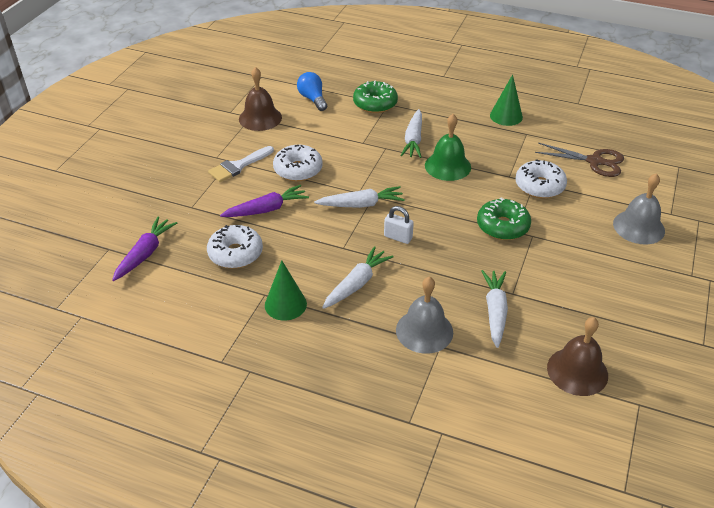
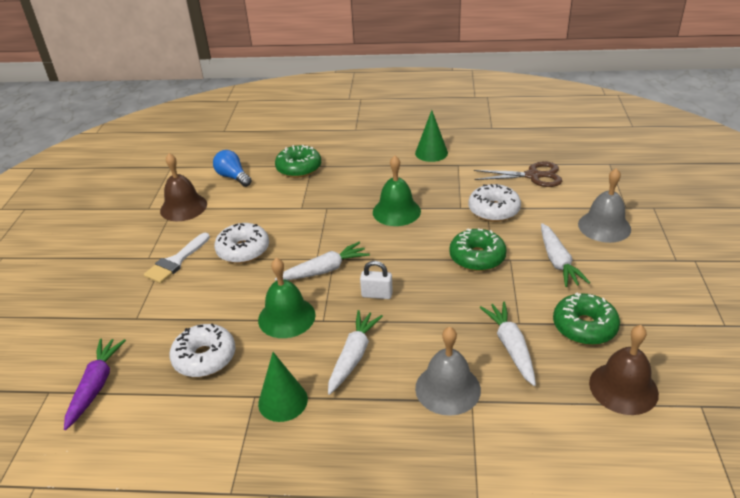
camera: 15 degrees left, 5 degrees down
purple carrot [220,185,309,217] -> none
white carrot [400,109,422,158] -> white carrot moved to [541,223,590,287]
none -> green bell [258,258,316,338]
none -> green donut [553,293,620,345]

